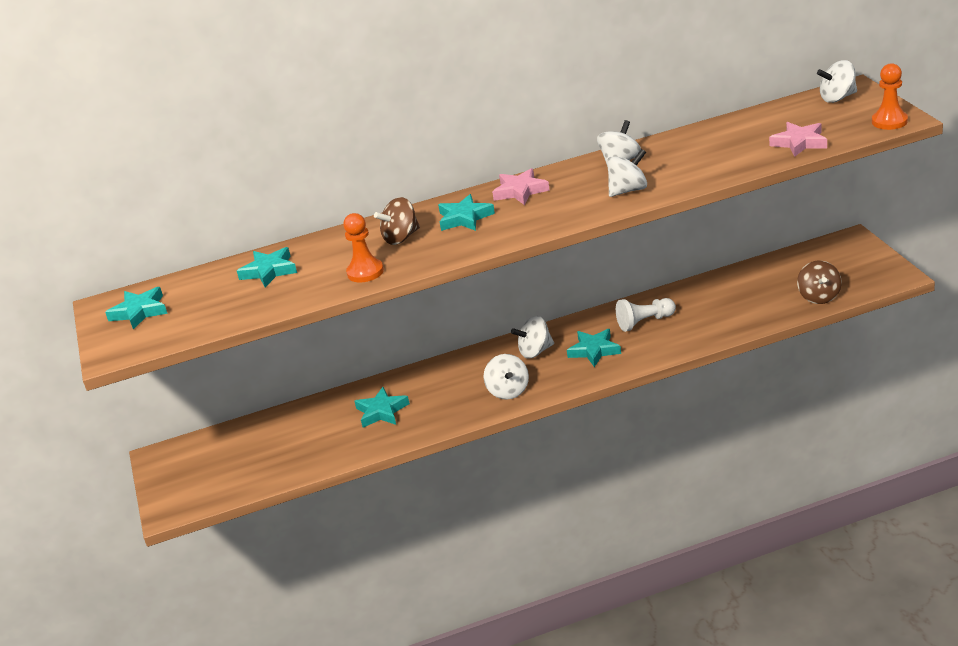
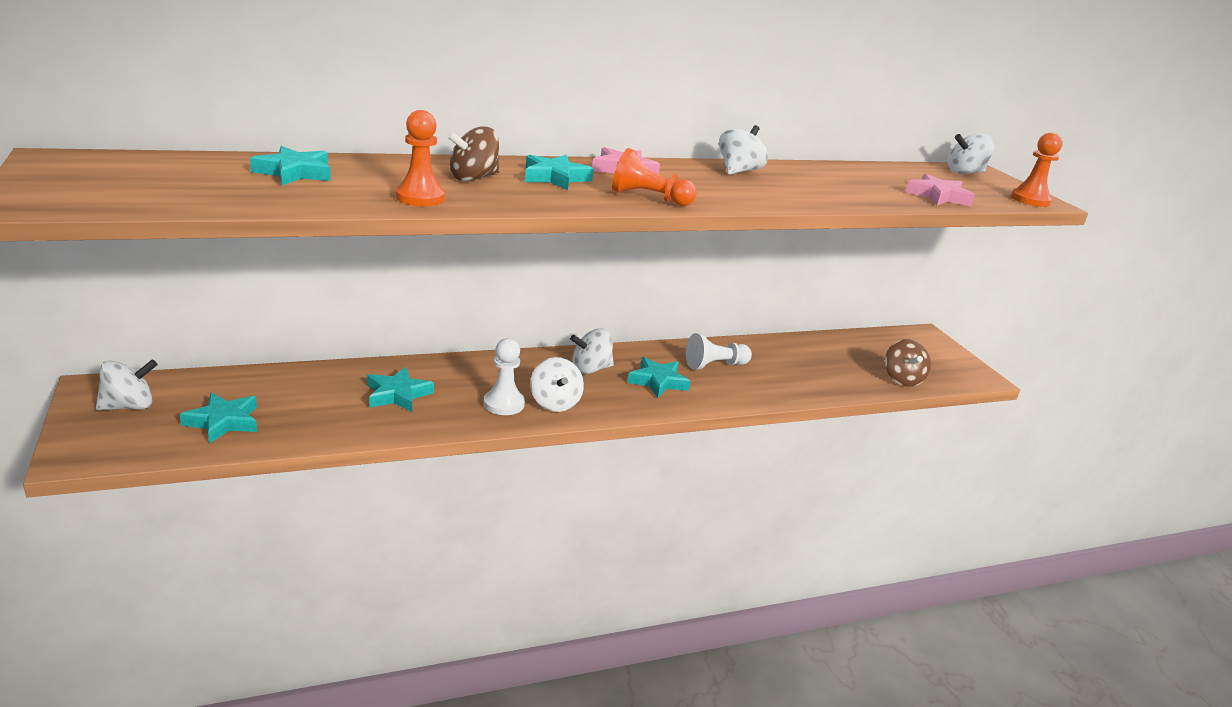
camera: 10 degrees left, 5 degrees down
turquoise star [105,287,168,330] -> turquoise star moved to [180,392,257,444]
white spinning top [607,149,647,197] -> white spinning top moved to [96,360,158,410]
none -> white pawn [484,338,525,415]
none -> orange pawn [612,148,697,206]

